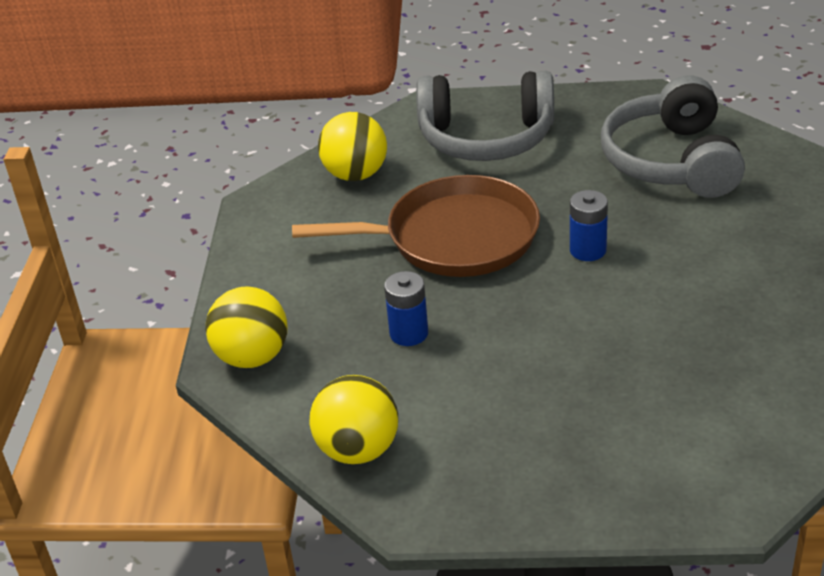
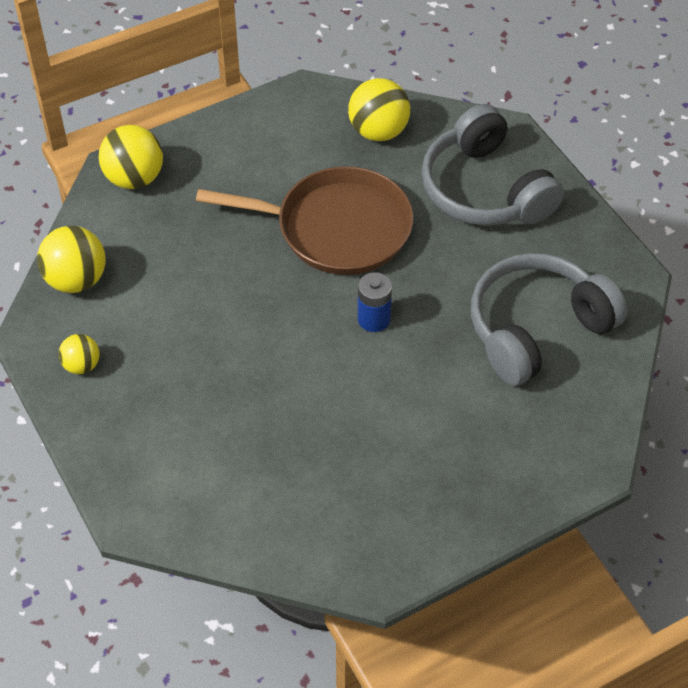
camera: 55 degrees right, 15 degrees up
brown pan [292,175,540,277] -> brown pan turned 45 degrees counterclockwise [196,166,413,275]
blue battery [384,271,428,346] -> none
none -> yellow ball [58,334,100,374]

